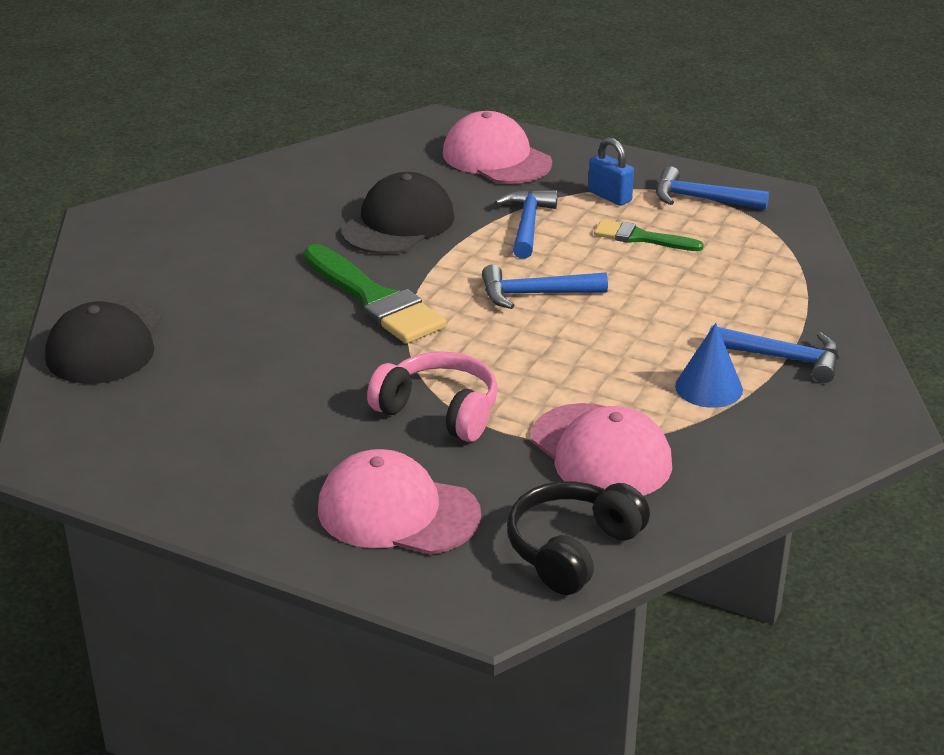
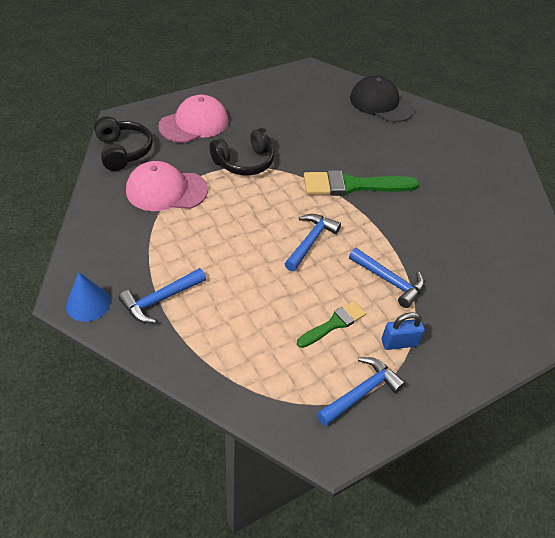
camera: 120 degrees right, 15 degrees up
black cap [341,172,455,254] -> none
pink headphones [367,351,498,442] -> black headphones [210,128,274,175]
pink cap [443,111,552,184] -> none
blue cone [675,323,743,408] -> blue cone moved to [66,272,111,322]

